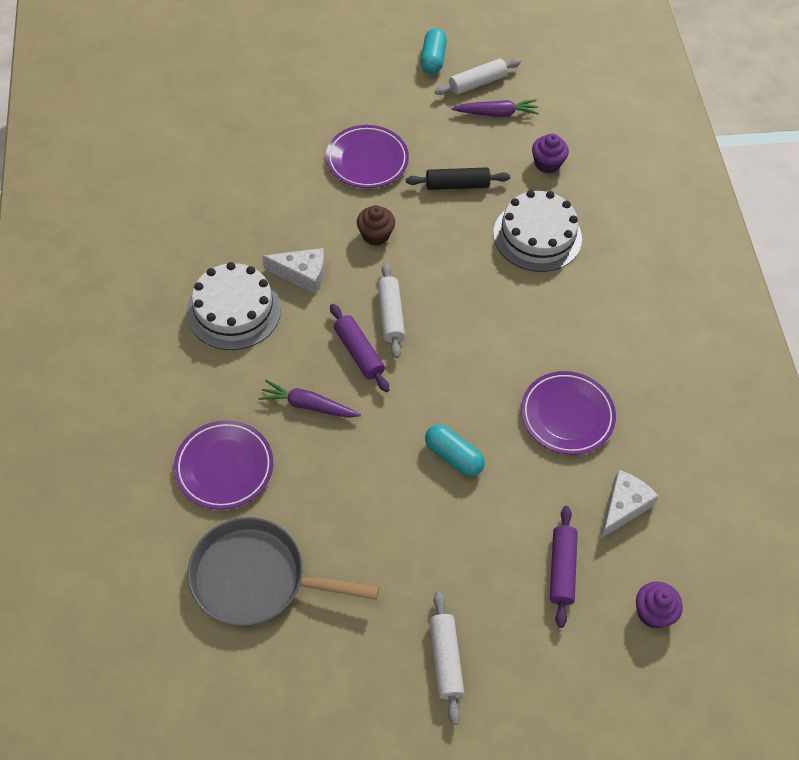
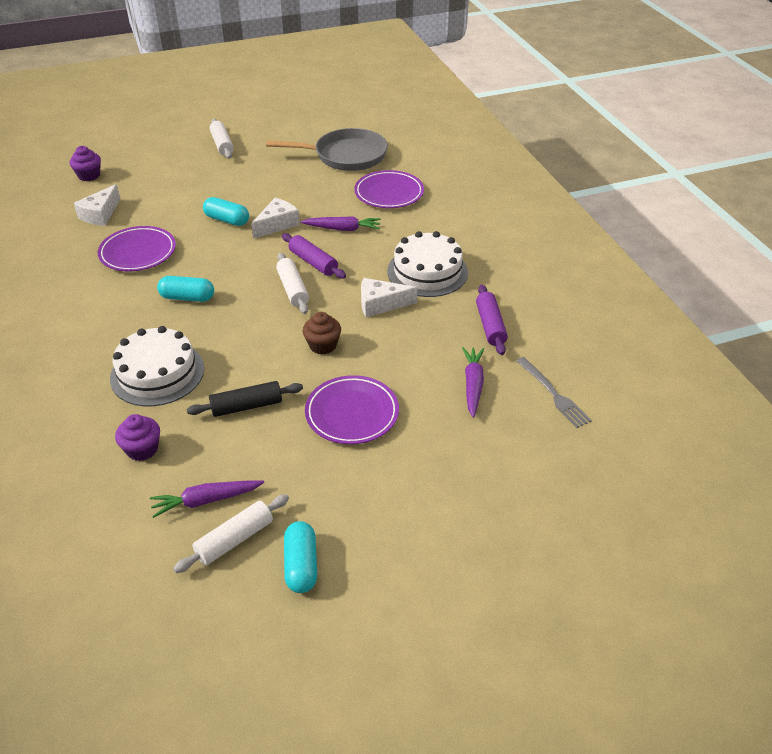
camera: 170 degrees right, 15 degrees down
purple rolling pin [550,506,578,628] -> purple rolling pin moved to [476,285,508,355]
none -> turquoise capsule [157,276,214,302]
none -> white cheese [251,198,300,239]
none -> purple carrot [462,347,484,418]
none -> grey fork [516,357,592,428]

